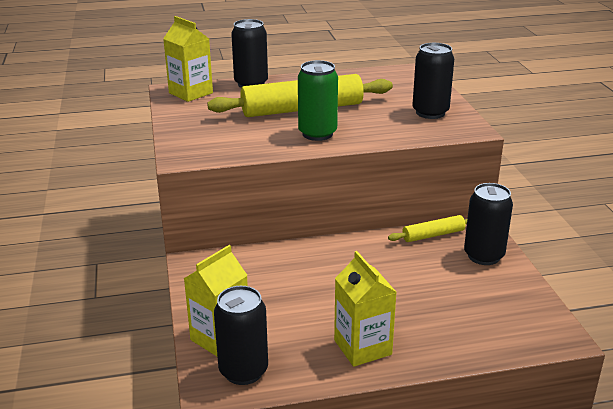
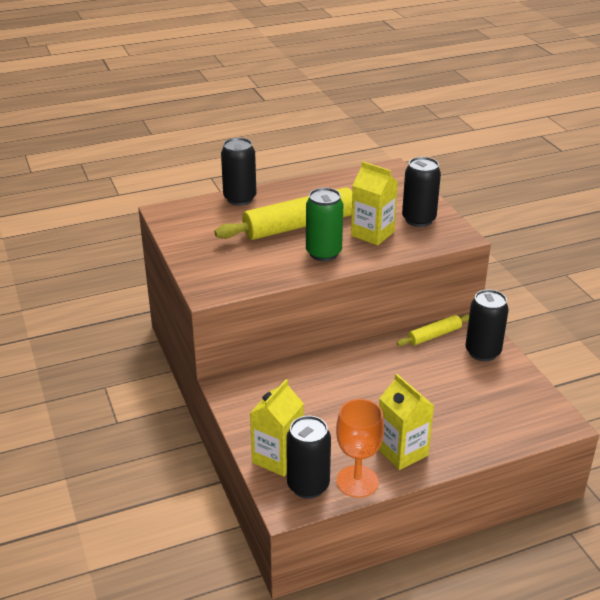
camera: 10 degrees left, 5 degrees up
yellow carton [163,16,213,102] -> yellow carton moved to [351,161,398,245]
none -> orange goblet [336,399,384,498]

